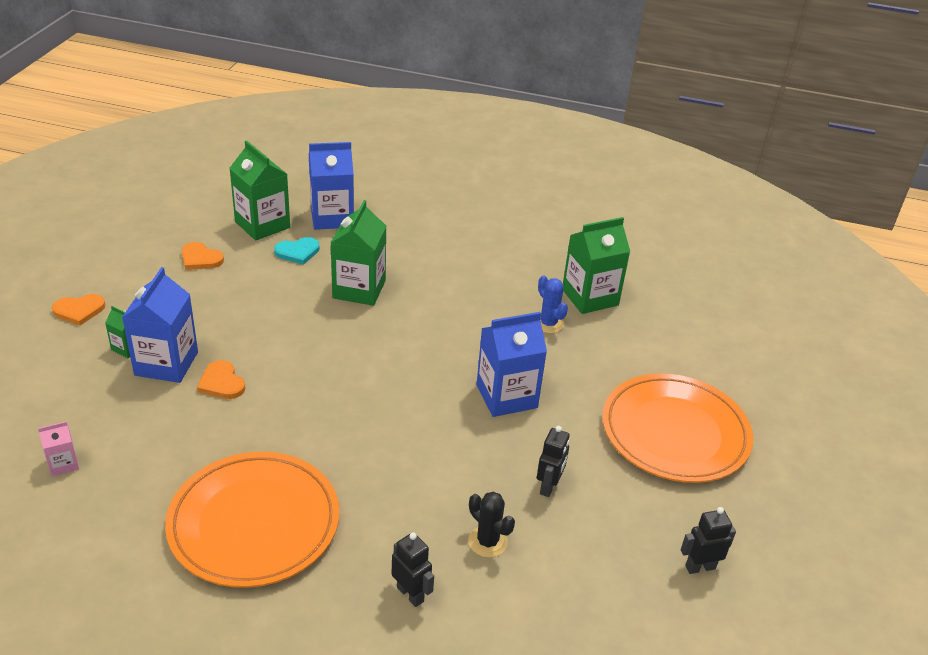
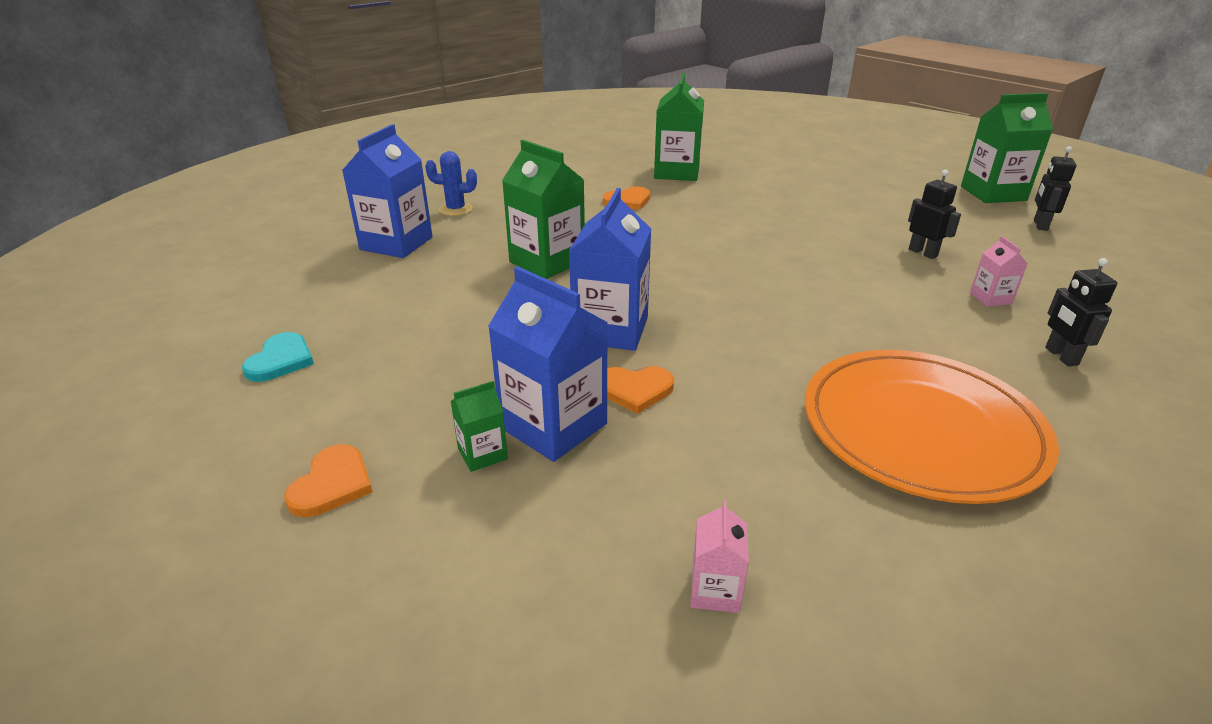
camera: 55 degrees left, 5 degrees down
orange heart [182,242,224,270] -> orange heart moved to [603,186,650,210]
green carton [229,141,290,240] -> green carton moved to [961,93,1053,203]
turquoise heart [274,237,320,265] -> turquoise heart moved to [242,332,314,382]
black robot [392,532,434,607] -> black robot turned 90 degrees counterclockwise [1045,258,1117,366]
black cactus [468,491,515,558] -> pink carton [970,236,1028,307]
blue carton [477,312,547,417] -> blue carton moved to [569,188,651,351]
blue cactus [538,276,568,334] -> blue cactus moved to [425,151,477,216]
orange plate [602,373,753,483] -> none

